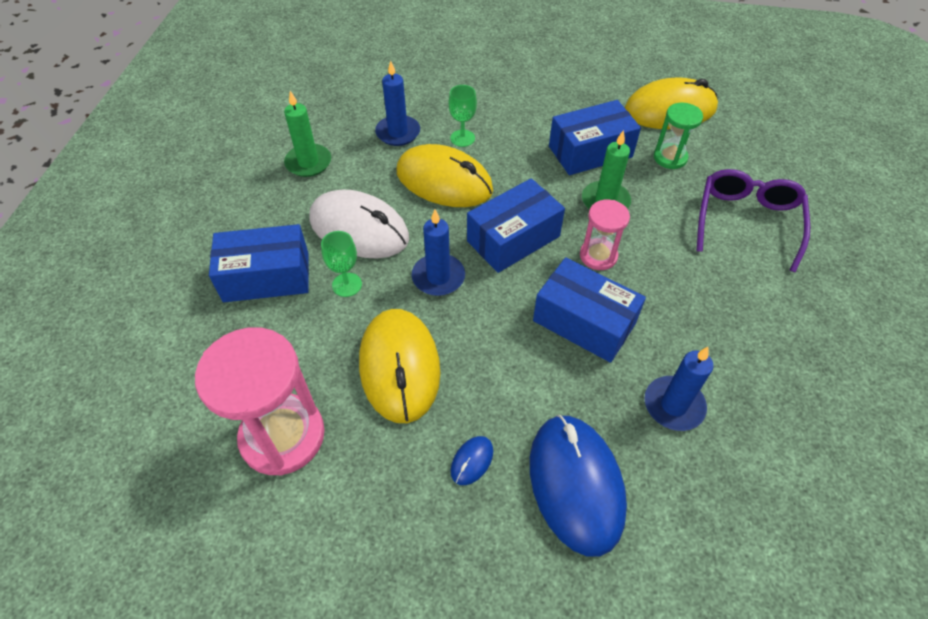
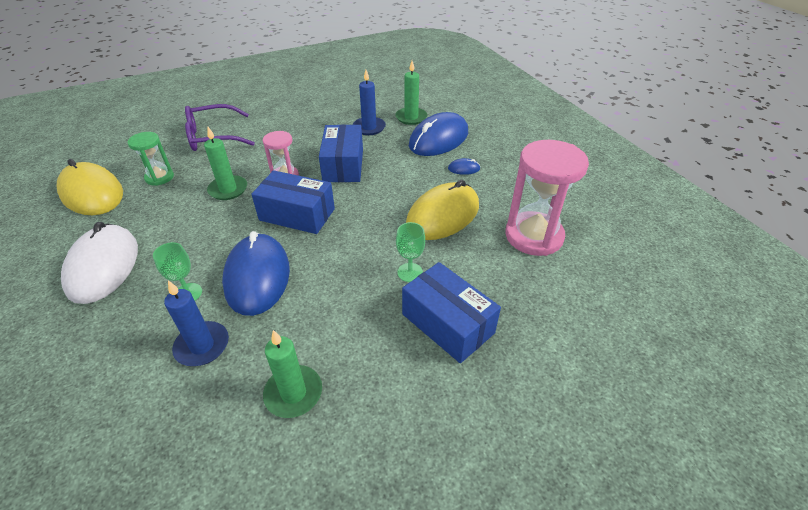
camera: 125 degrees left, 10 degrees down
white mouse [309,189,409,259] -> white mouse moved to [61,222,138,304]
yellow mouse [396,144,493,207] -> blue mouse [222,231,290,316]
blue candle [412,209,465,296] -> none
blue box [549,100,641,175] -> none
none -> green candle [395,61,427,125]

